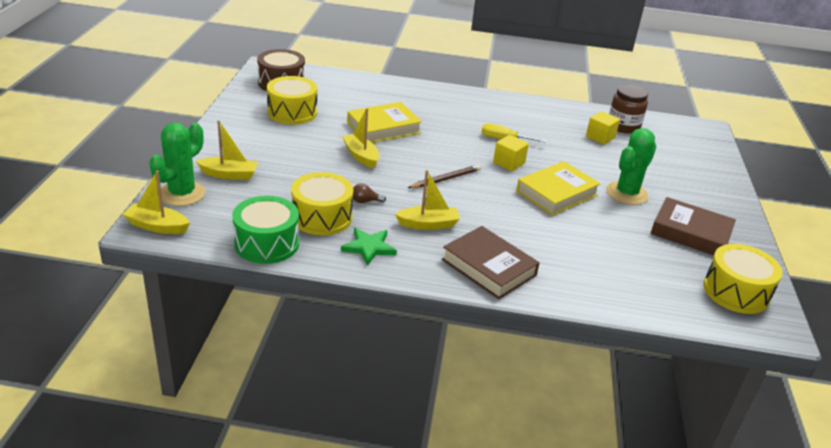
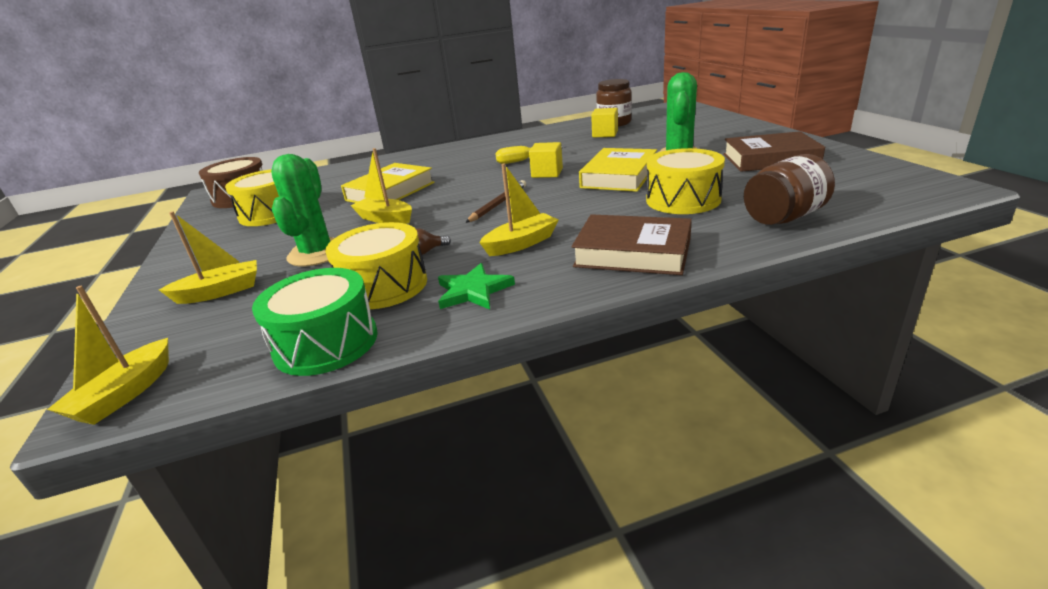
camera: 20 degrees left, 5 degrees down
yellow boat [123,170,190,234] -> yellow boat turned 60 degrees counterclockwise [47,286,169,425]
green cactus [149,122,206,206] -> green cactus moved to [271,154,334,266]
yellow drum [703,244,783,314] -> yellow drum moved to [646,148,725,214]
none -> brown jar [744,154,835,225]

